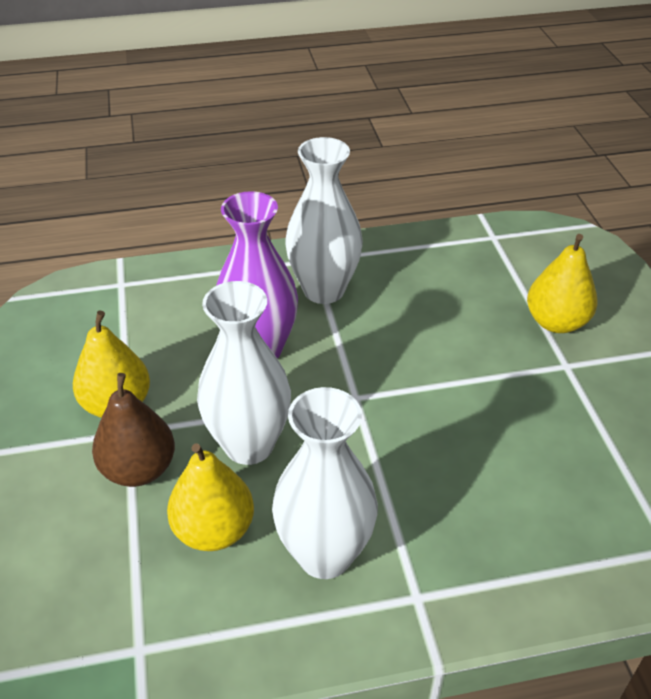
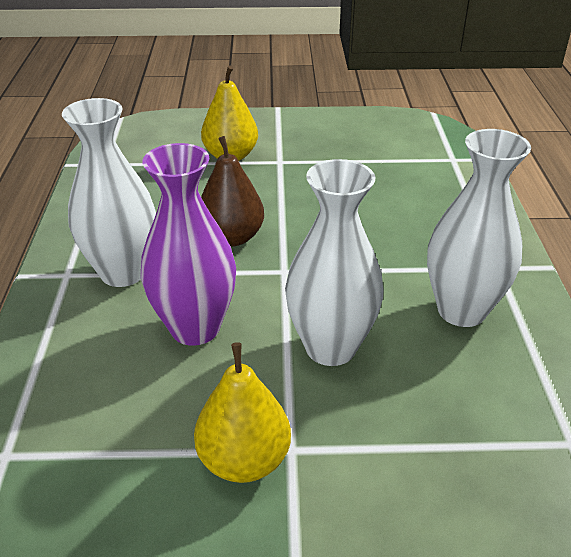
camera: 80 degrees left, 5 degrees down
brown pear [92,373,175,487] -> brown pear moved to [201,136,264,247]
yellow pear [167,443,254,551] -> none

